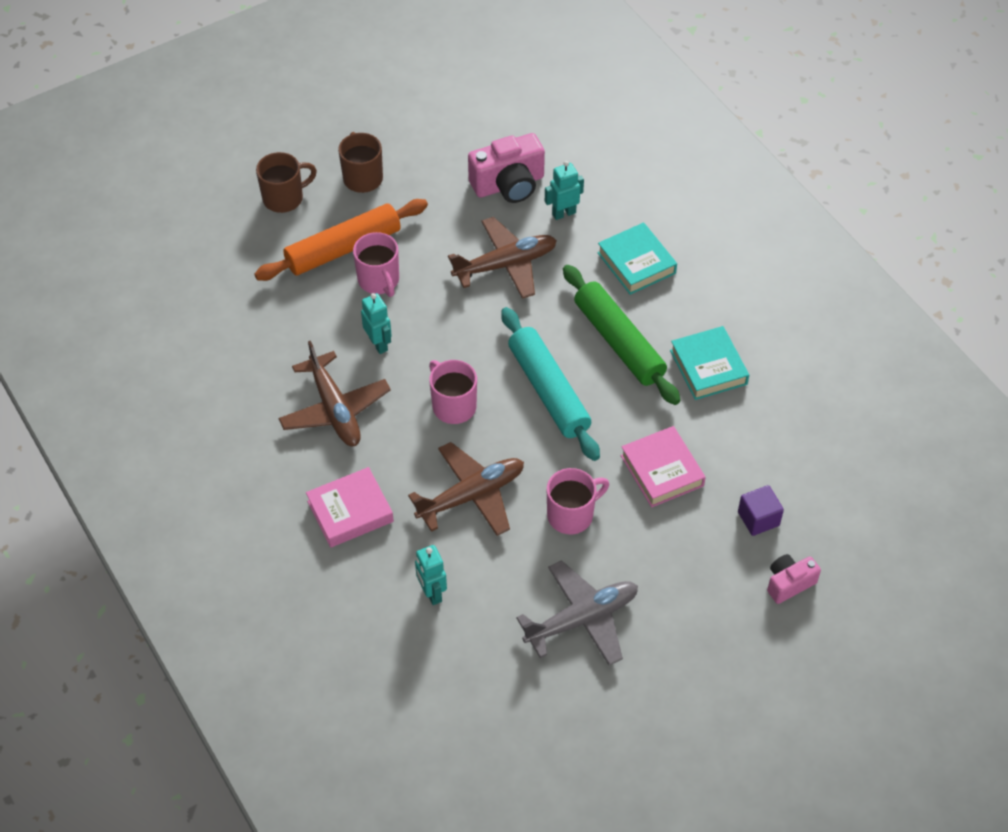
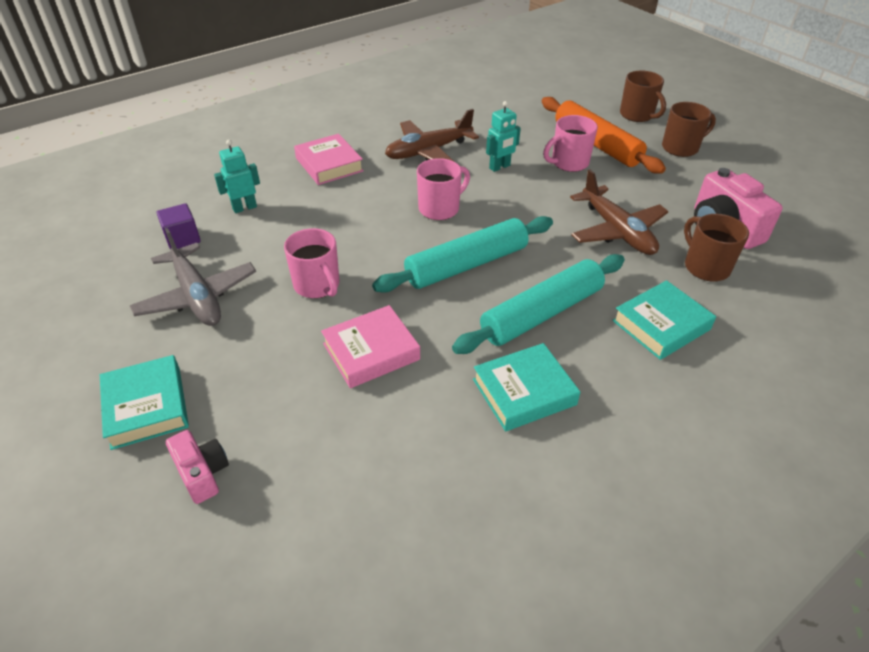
camera: 85 degrees right, 10 degrees down
brown plane [408,442,524,536] -> none
turquoise robot [545,161,584,220] -> brown mug [684,214,749,282]
green rolling pin [563,265,680,405] -> turquoise rolling pin [452,254,625,354]
purple cube [738,485,784,536] -> purple cube moved to [157,203,201,250]
none -> turquoise book [100,355,189,450]

